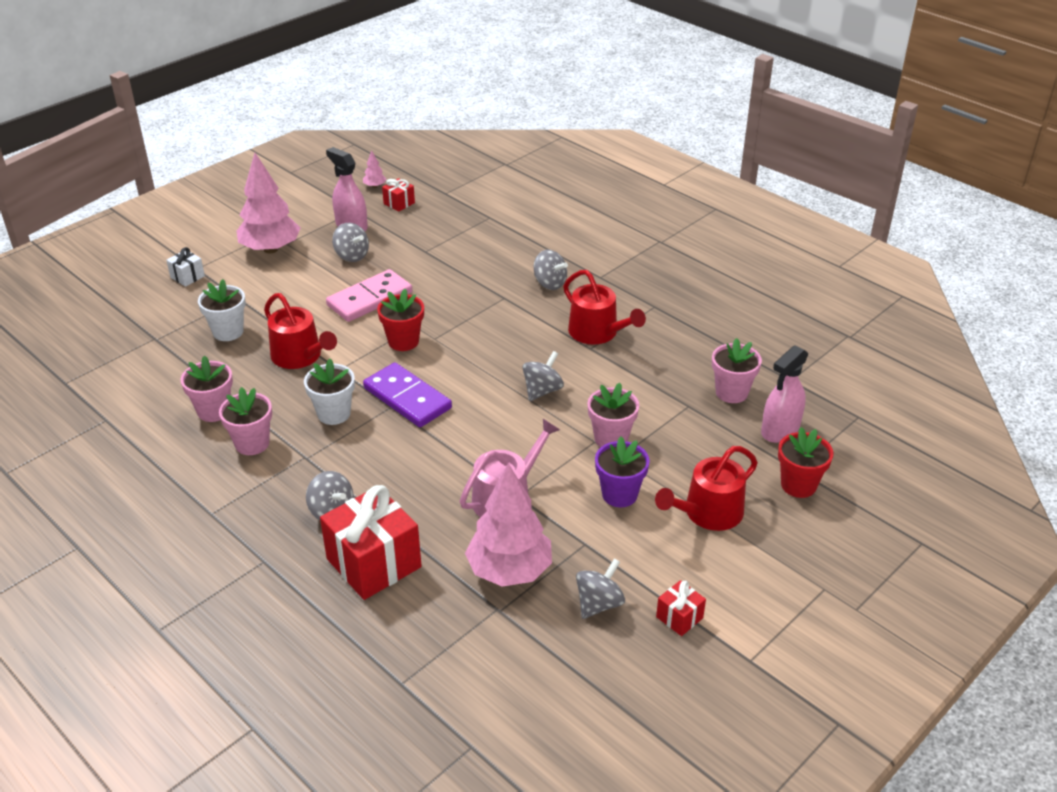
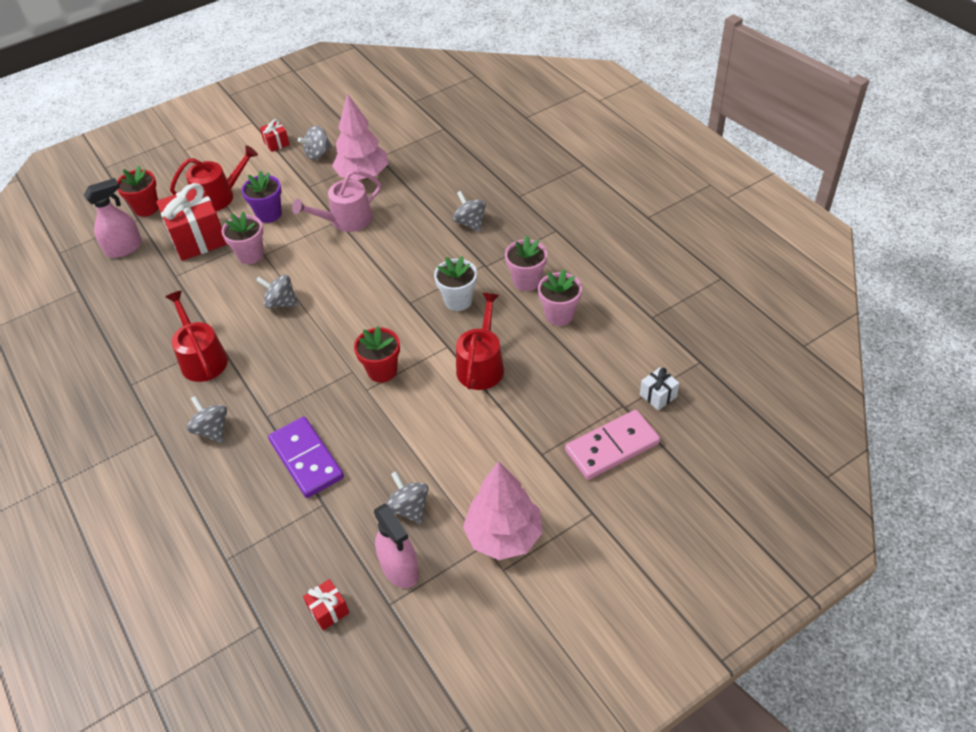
camera: 165 degrees left, 10 degrees up
white gift [166,247,205,287] -> white gift moved to [640,367,679,410]
white flower pot [198,279,246,341] -> none
red watering can [264,293,337,369] -> red watering can turned 45 degrees clockwise [456,293,504,390]
red gift [320,485,422,600] -> red gift moved to [156,183,227,261]
pink domino [326,269,412,322] -> pink domino moved to [565,410,660,480]
pink tree [363,150,386,188] -> none
purple domino [363,363,452,427] -> purple domino moved to [268,416,344,498]
grey spinning top [522,351,564,401] -> grey spinning top turned 60 degrees clockwise [256,275,298,309]
pink flower pot [712,338,762,403] -> none

